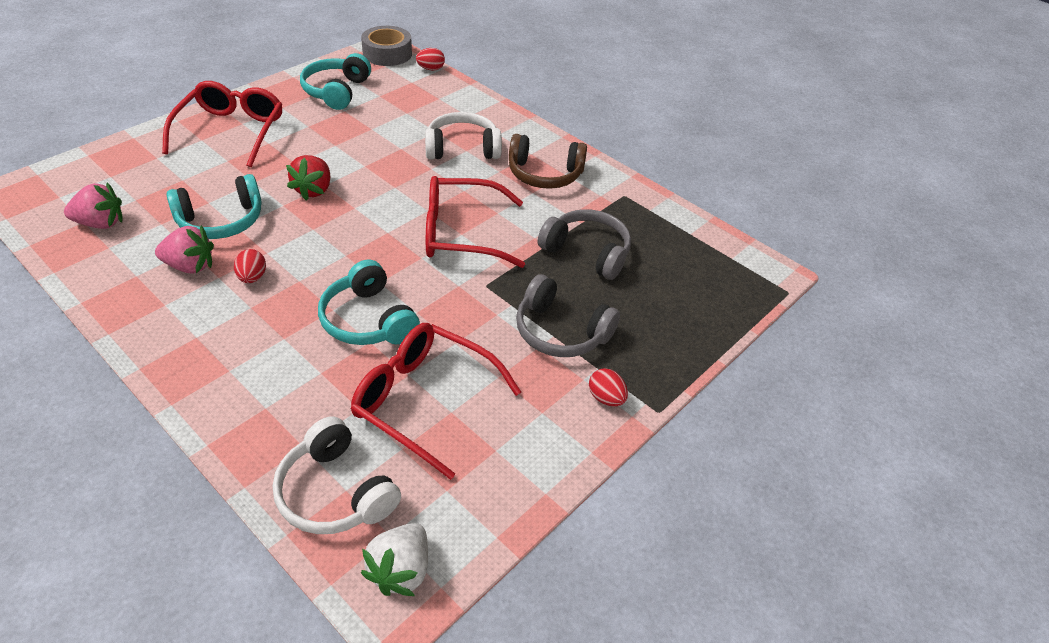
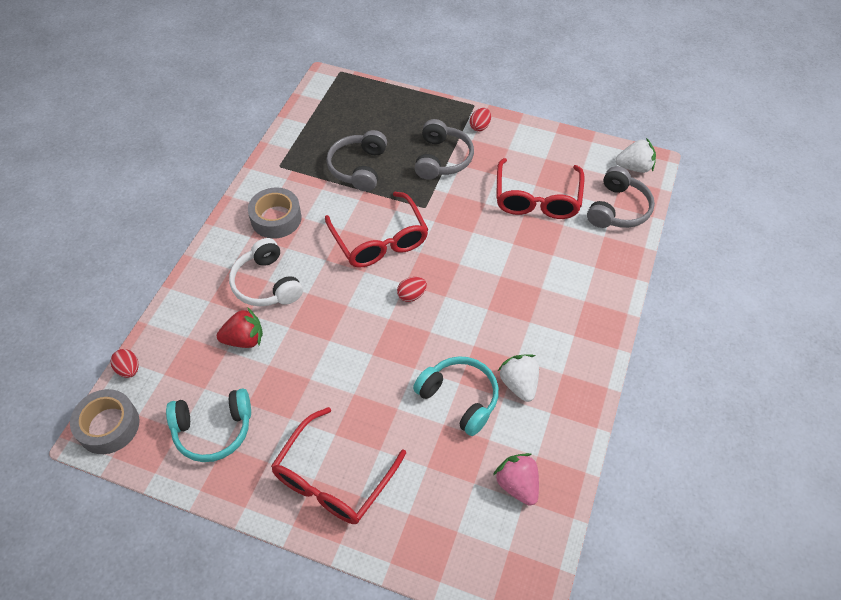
camera: 110 degrees left, 10 degrees up
pink strawberry [155,225,214,274] -> white strawberry [498,355,539,402]
red glasses [162,81,282,167] -> red glasses turned 45 degrees counterclockwise [271,407,406,524]
red egg [234,249,266,283] -> red egg moved to [397,277,427,302]
white headphones [273,416,401,534] -> grey headphones [587,166,655,228]
red strawberry [286,155,330,200] -> red strawberry moved to [217,307,263,348]
turquoise headphones [318,260,420,345] -> none
brown headphones [509,134,587,189] -> grey tape [248,188,302,239]

